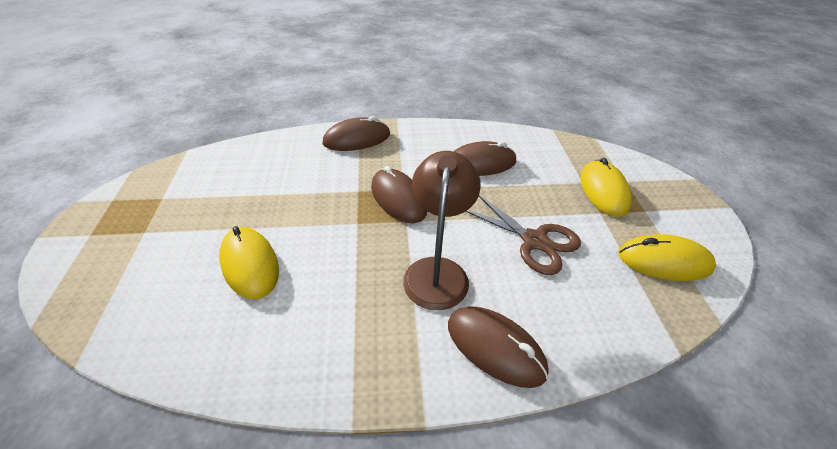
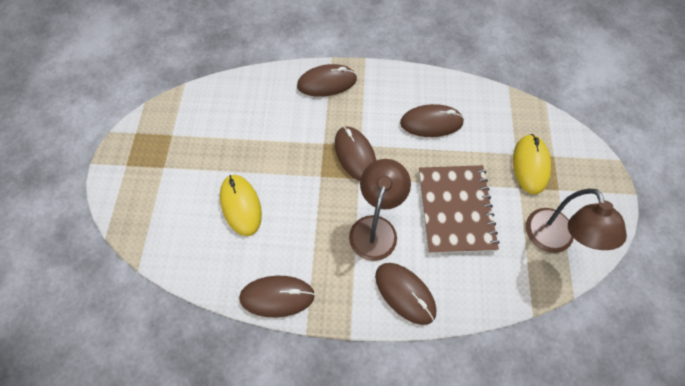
camera: 10 degrees right, 20 degrees up
brown scissors [466,195,581,275] -> brown notebook [419,165,500,253]
yellow mouse [618,234,716,281] -> brown lamp [526,189,627,253]
none -> brown mouse [239,276,315,318]

